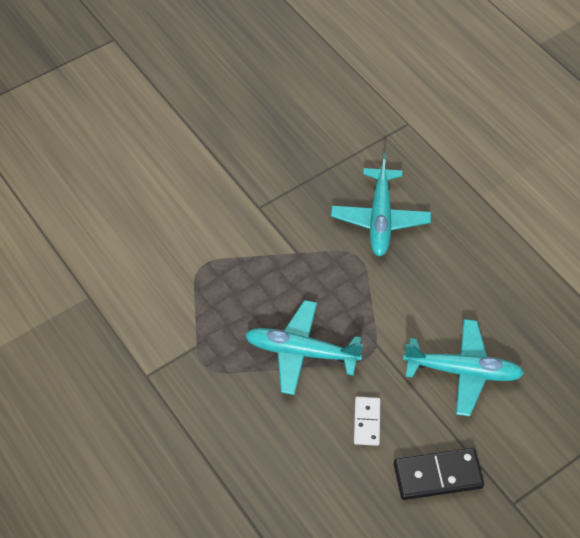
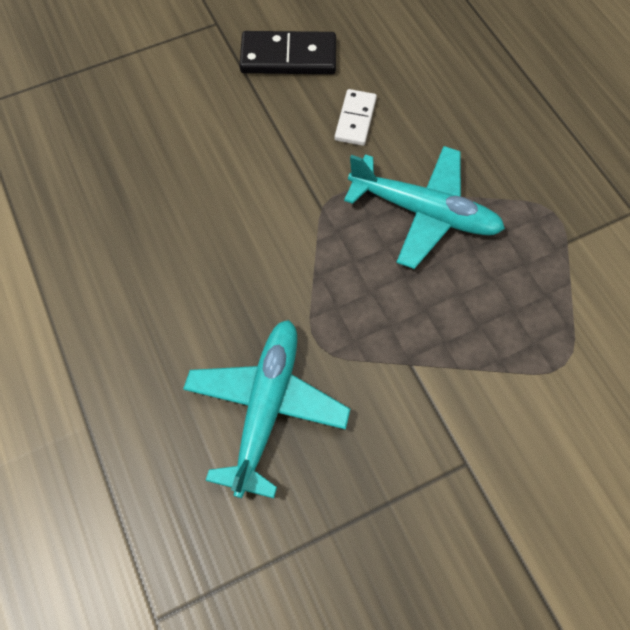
camera: 170 degrees left, 10 degrees up
turquoise plane [403,319,524,416] -> none

